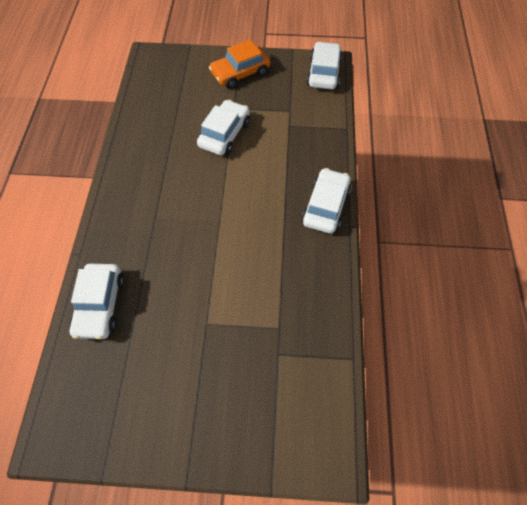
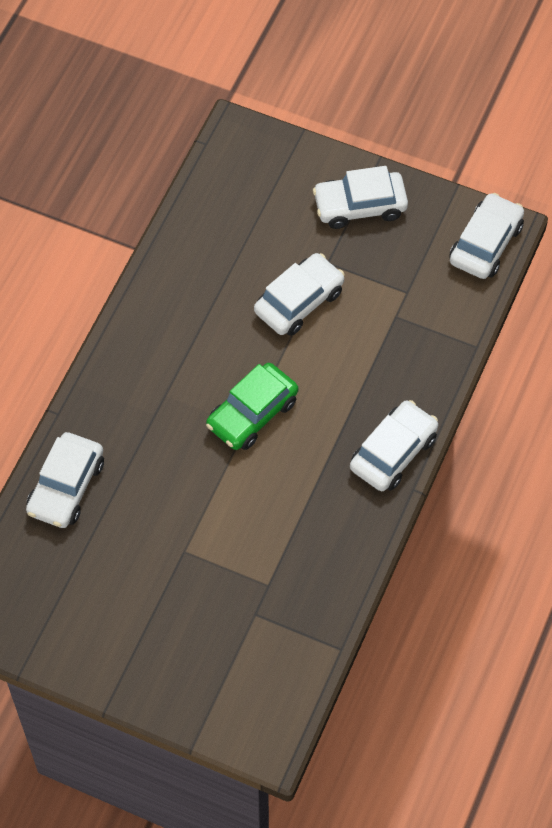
camera: 20 degrees right, 0 degrees up
orange car [209,39,271,89] -> white car [313,166,408,229]
none -> green car [206,363,298,450]

